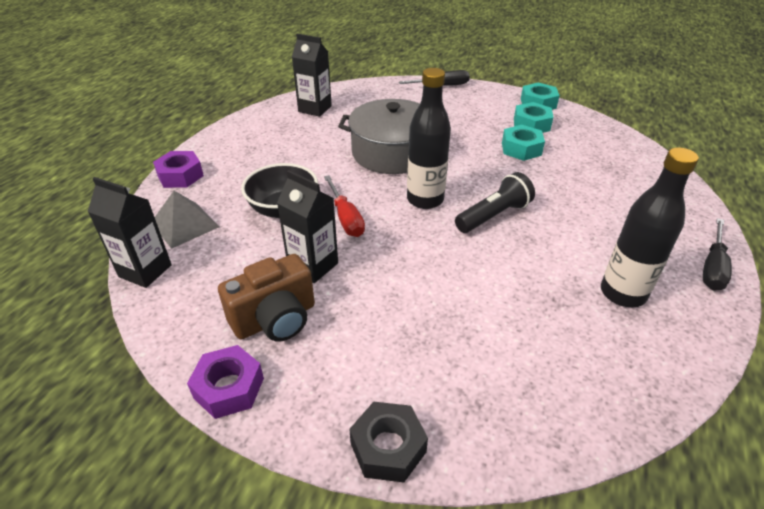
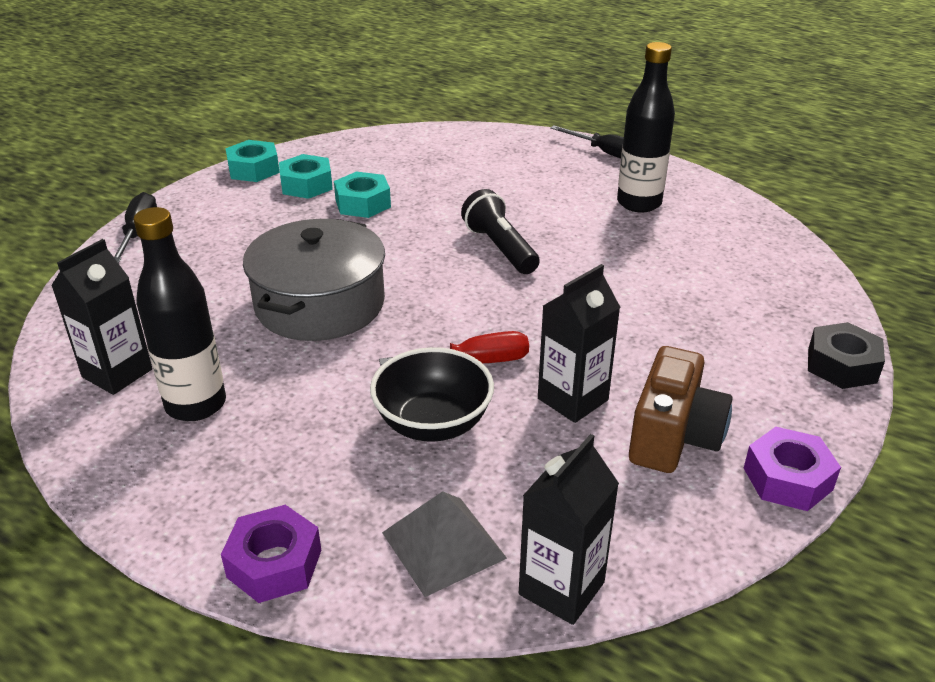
camera: 80 degrees left, 5 degrees down
brown camera [218,254,315,342] -> brown camera turned 45 degrees clockwise [629,346,733,473]
black bottle [407,68,451,209] -> black bottle moved to [134,207,226,421]

